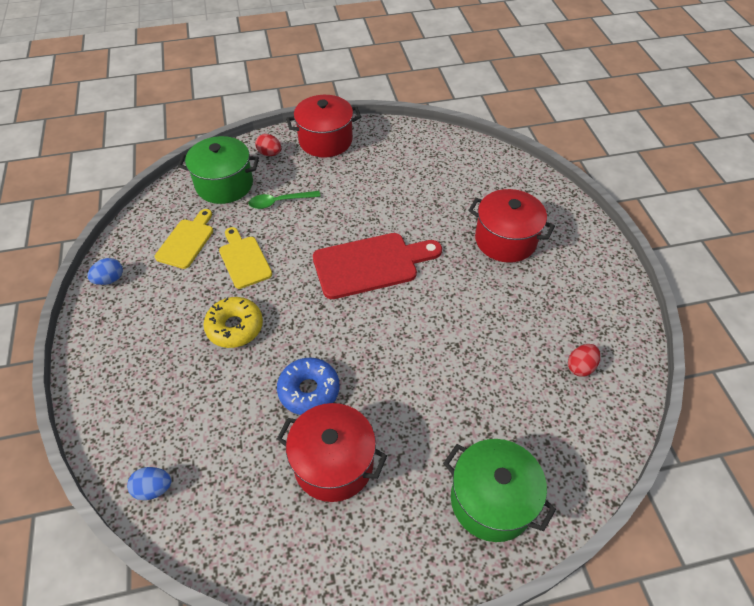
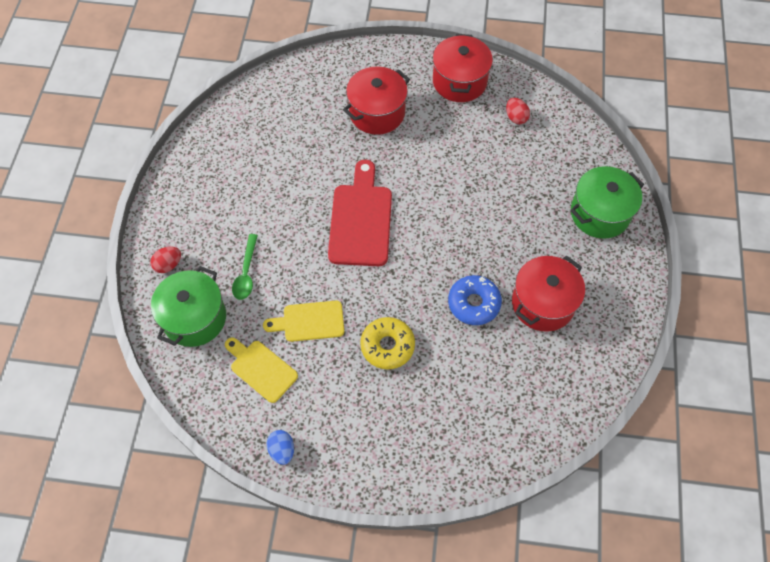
camera: 70 degrees left, 10 degrees up
blue egg [127,467,171,500] -> none
red pot [286,95,361,157] -> red pot moved to [433,34,493,102]

